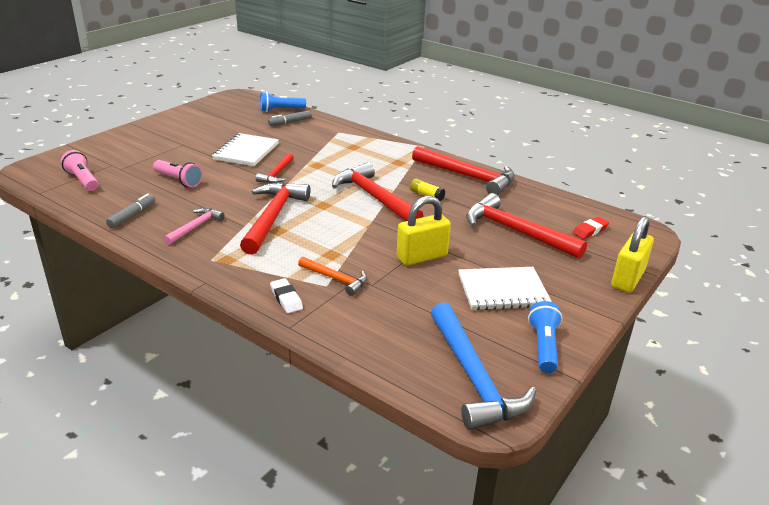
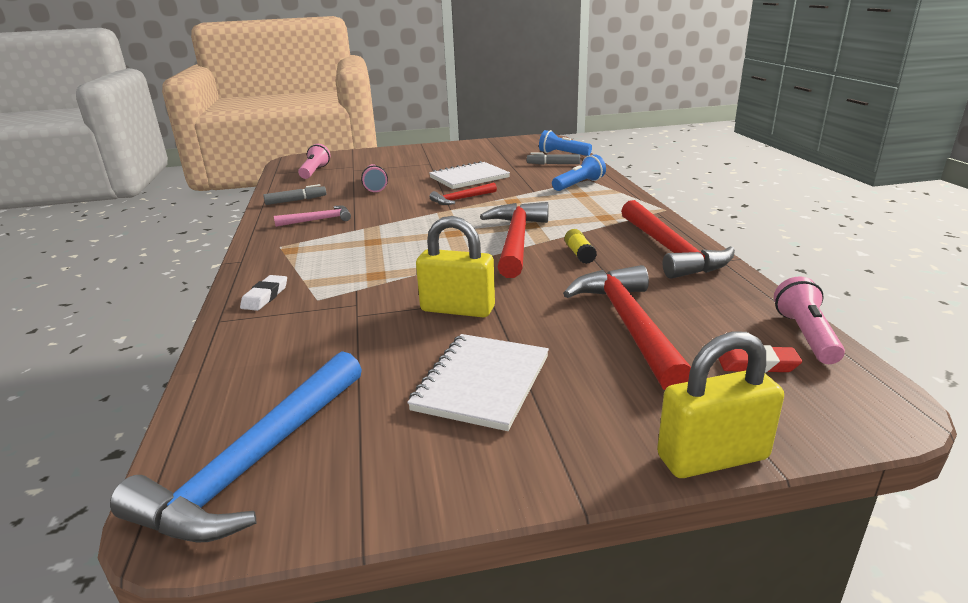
camera: 45 degrees right, 5 degrees down
red hammer [240,182,310,255] -> none
orange hammer [298,256,367,296] -> none
white notebook [458,267,552,310] -> white notebook turned 75 degrees clockwise [407,334,549,431]
blue flashlight [528,301,562,373] -> blue flashlight moved to [552,154,606,191]
none -> pink flashlight [774,276,845,364]

